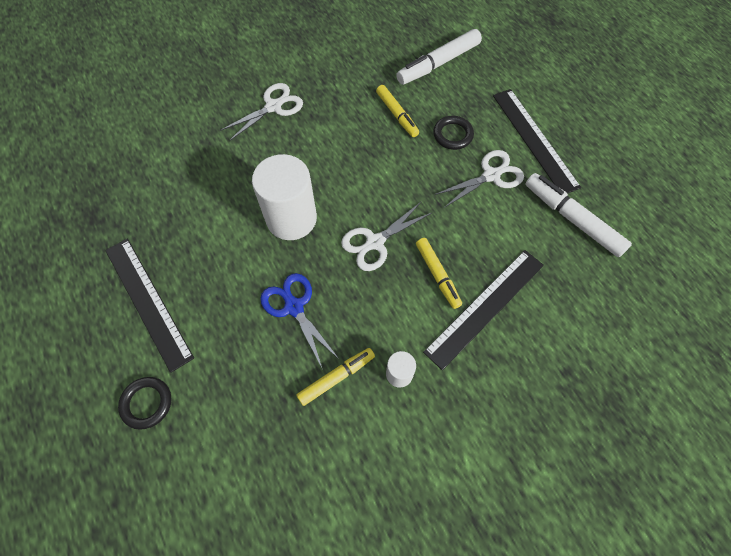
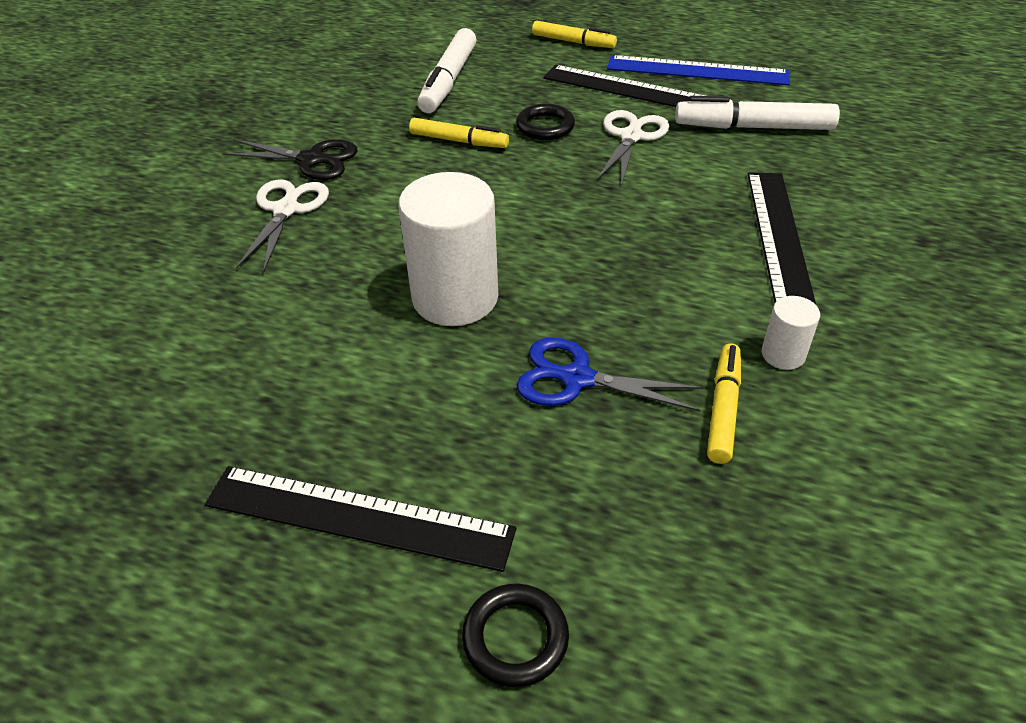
camera: 40 degrees left, 20 degrees down
white scissors [341,201,433,271] -> none
yellow marker [416,238,462,309] -> yellow marker moved to [532,21,617,48]
none -> black scissors [222,139,358,180]
none -> blue ruler [607,55,790,85]

